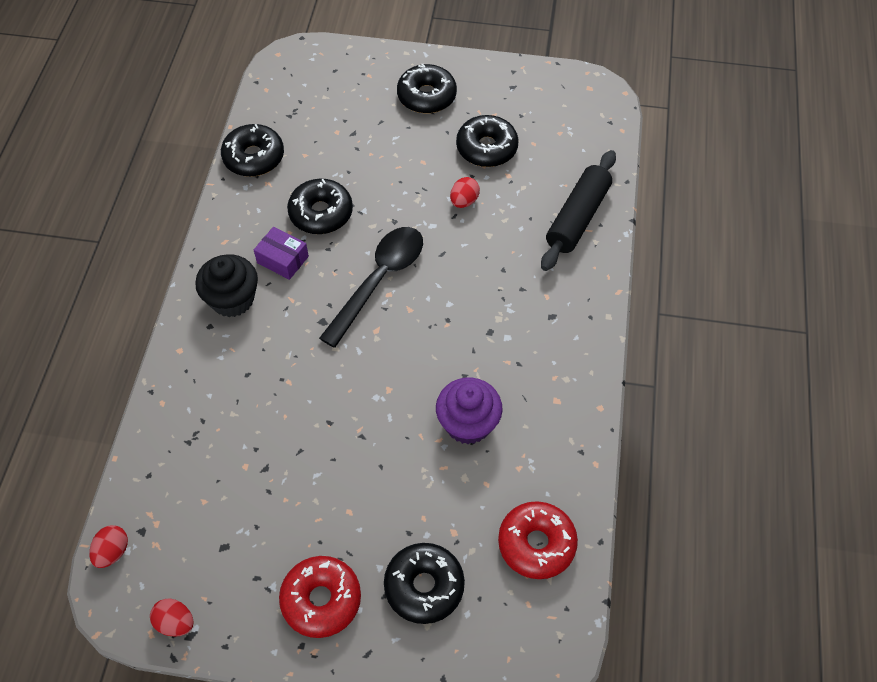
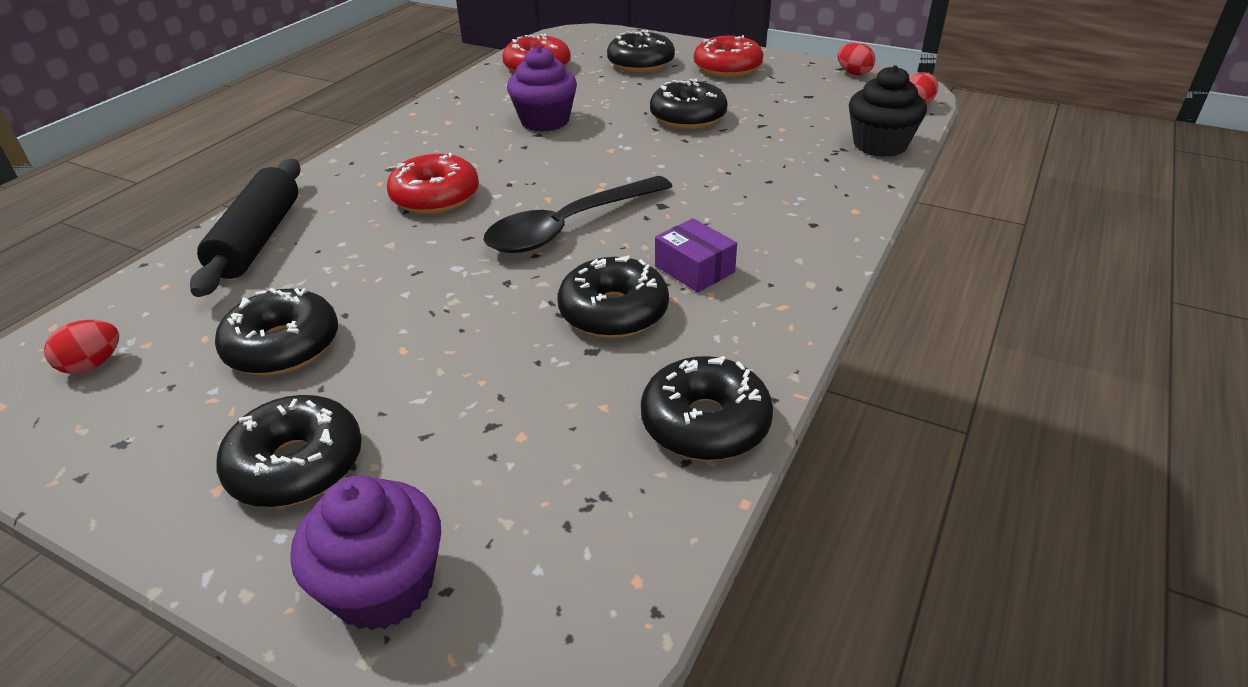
camera: 160 degrees left, 20 degrees down
black cupcake [195,254,258,317] -> black cupcake moved to [849,65,927,157]
red egg [450,177,480,208] -> red egg moved to [44,320,119,374]
black rolling pin [541,150,616,271] -> black rolling pin turned 45 degrees counterclockwise [190,159,301,297]
none -> purple cupcake [290,476,441,631]
none -> red donut [387,153,479,214]
none -> black donut [650,79,728,129]

